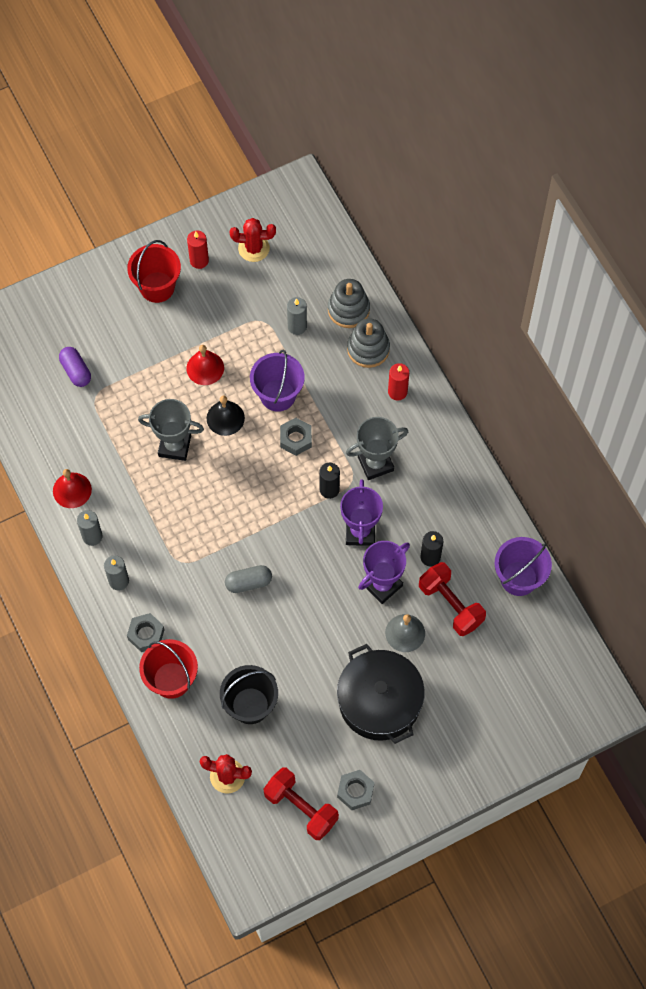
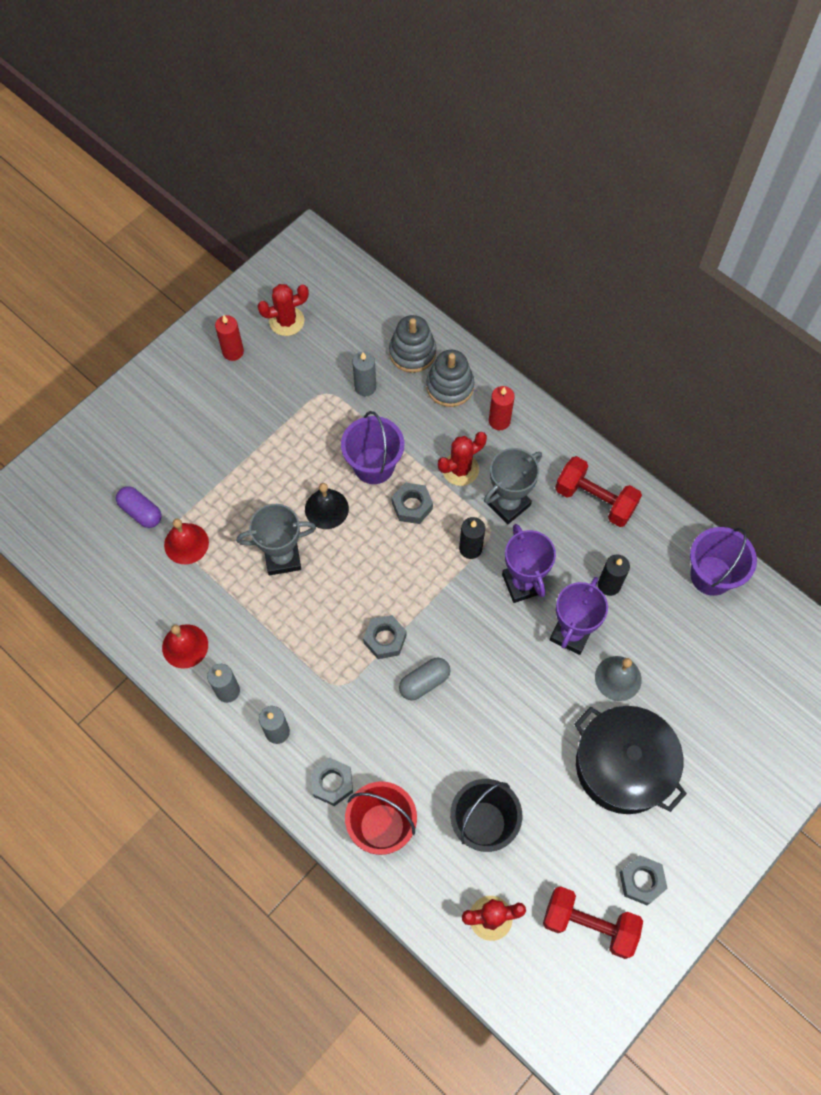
camera: 20 degrees left, 0 degrees up
red bucket [127,240,181,303] -> none
red bell [187,345,224,385] -> red bell moved to [164,519,209,564]
red dumbbell [419,562,486,636] -> red dumbbell moved to [555,456,642,527]
none -> grey nut [363,615,406,659]
none -> red cactus [438,432,487,486]

